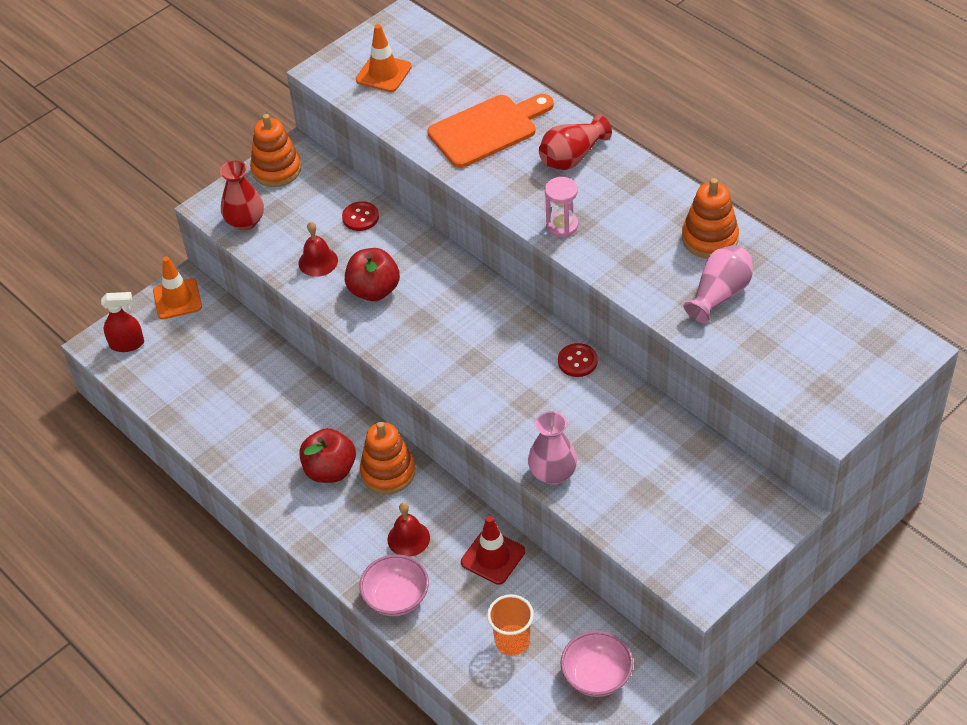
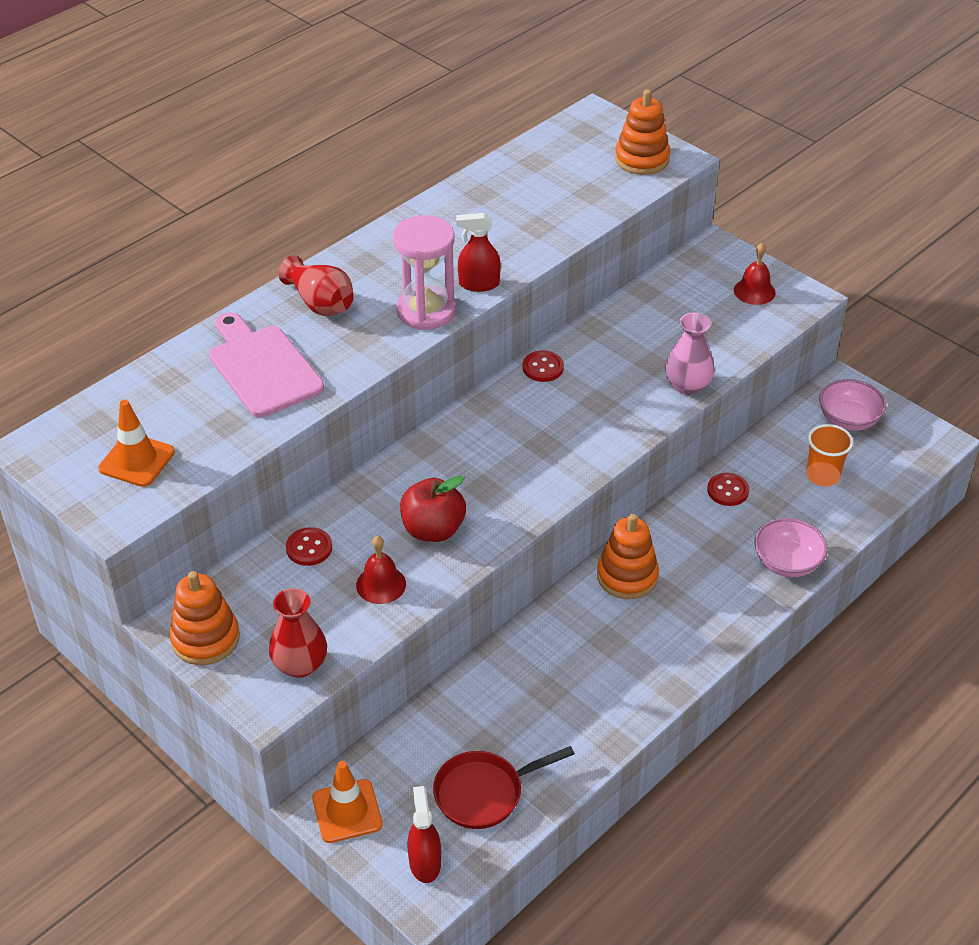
camera: 95 degrees left, 5 degrees down
red apple [299,428,356,483] -> none
red bell [387,503,430,557] -> red bell moved to [734,243,776,305]
orange cutting board [427,94,554,168] -> pink cutting board [209,312,324,417]
red traffic cone [461,516,525,585] -> red button [707,473,749,506]
pink hourglass [545,177,578,237] -> pink hourglass [393,215,456,330], size x1.67
orange stacking toy [682,178,739,259] -> orange stacking toy moved to [615,89,670,175]
pink vase [683,245,753,323] -> none
none -> red pan [433,746,575,829]
none -> red spray bottle [456,213,501,292]

